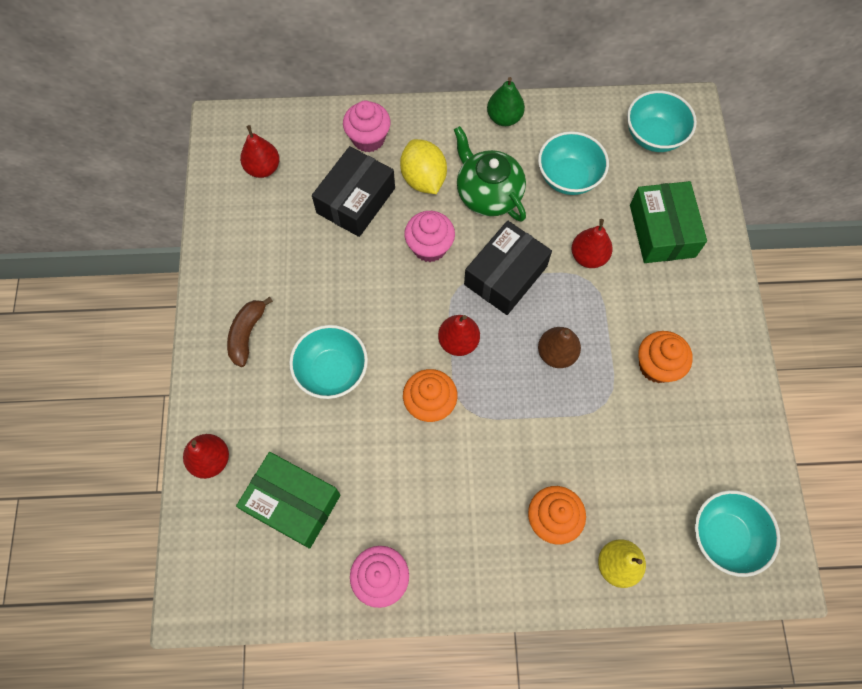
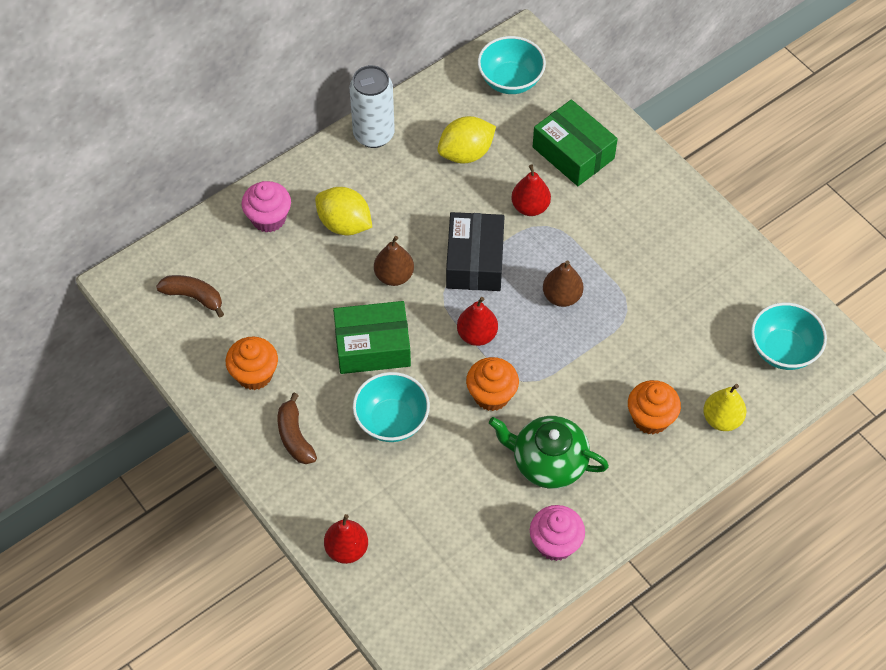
camera: 35 degrees left, 10 degrees down
green box [236,452,341,549] -> green box moved to [333,301,411,374]
red pear [240,125,280,178] -> brown banana [156,275,224,317]
black box [312,146,395,237] -> none
pink cupcake [404,211,455,262] -> brown pear [374,236,414,286]
green teapot [454,126,526,222] -> green teapot moved to [489,416,609,489]
green pear [487,77,525,126] -> white can [350,65,395,148]
turquoise bowl [538,131,609,195] -> yellow lemon [437,116,496,163]
orange cupcake [638,331,693,383] -> orange cupcake moved to [226,336,278,390]

